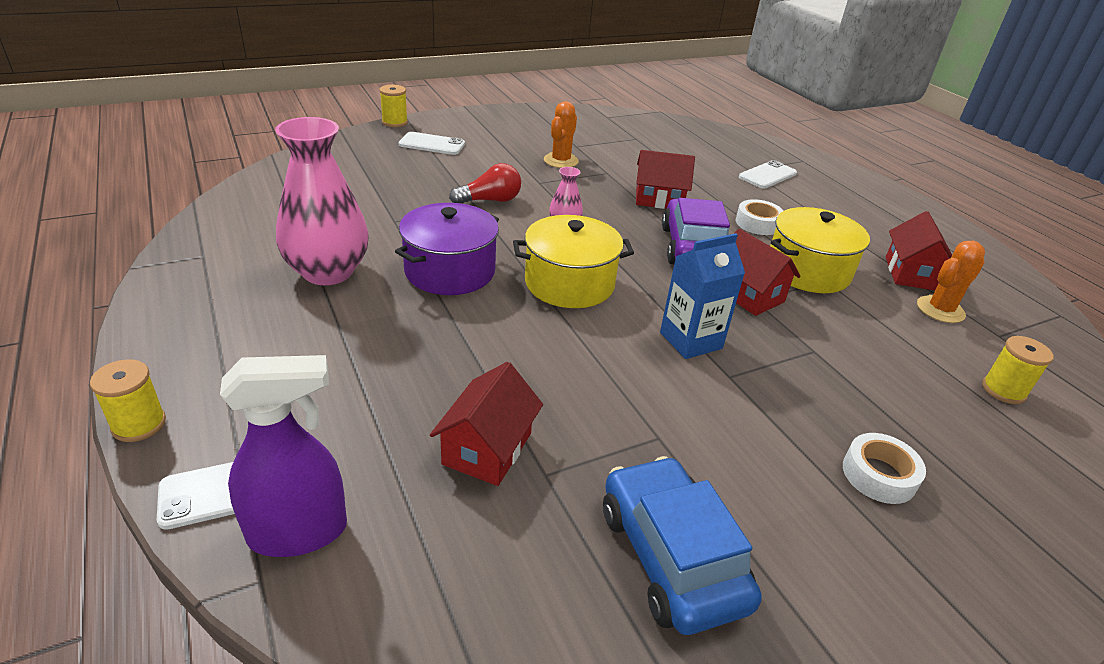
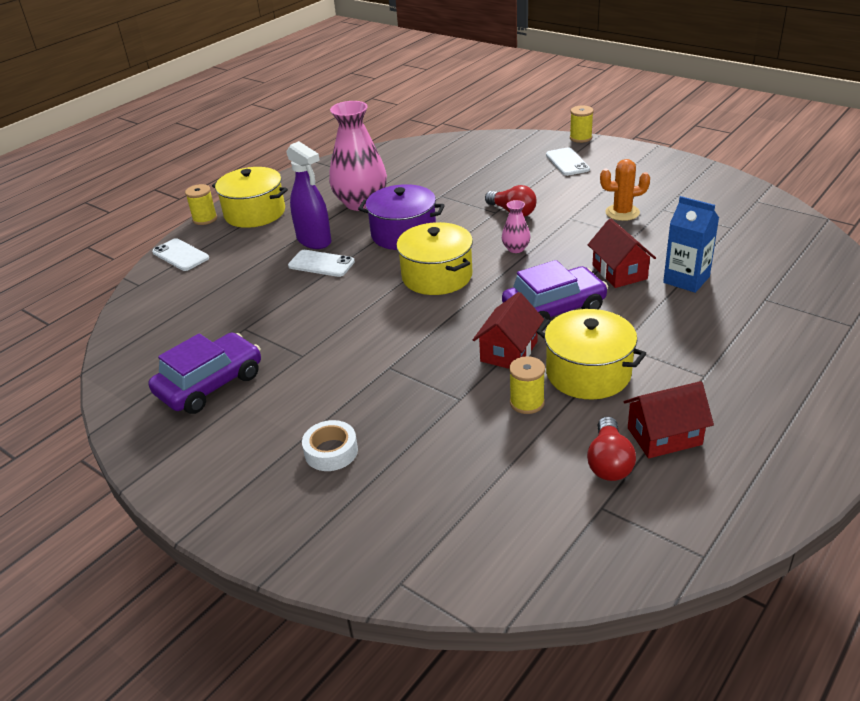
camera: 70 degrees right, 0 degrees up
purple spray bottle [220,355,347,557] -> purple spray bottle moved to [286,141,331,249]
red house [430,362,543,486] -> none
blue car [603,456,762,635] -> purple car [149,333,261,414]
blue carton [660,233,745,359] -> blue carton moved to [663,196,719,293]
white tape [736,199,784,235] -> none
white phone [739,160,797,188] -> white phone moved to [288,250,355,277]
orange cactus [917,241,985,323] -> red light bulb [587,416,636,481]
yellow spool [982,336,1054,404] -> yellow spool moved to [509,356,545,414]
none -> yellow pot [212,167,288,228]

